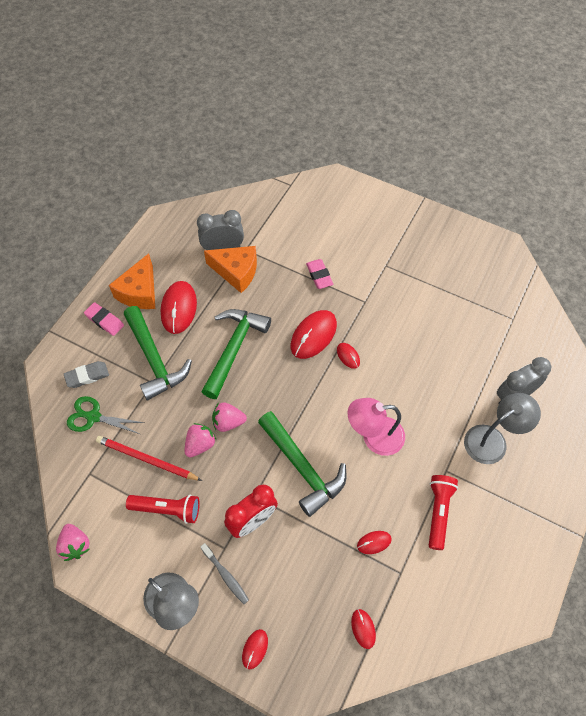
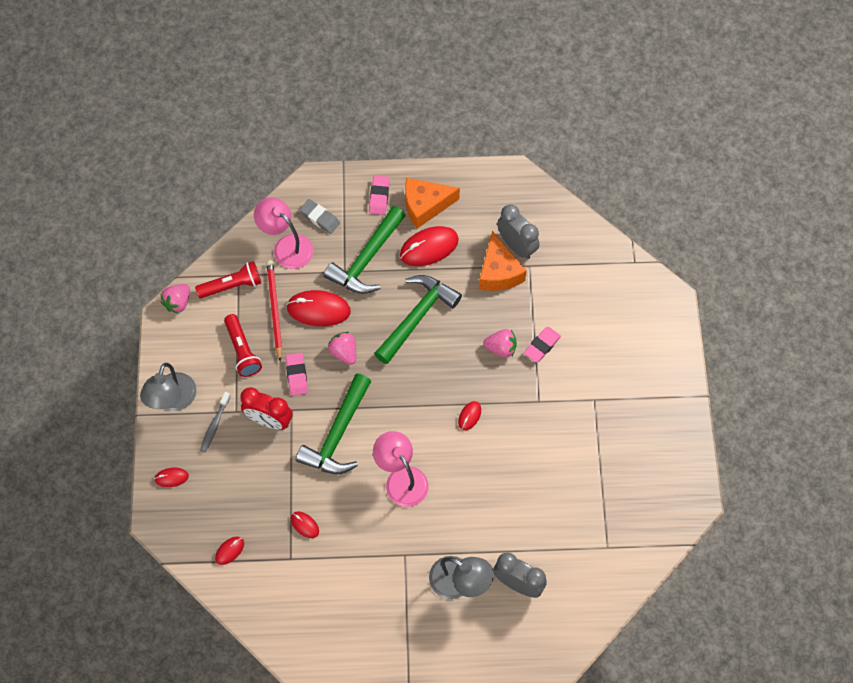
camera: 60 degrees right, 5 degrees up
green scissors [67,396,145,434] -> pink lamp [254,197,314,269]
pink strawberry [185,423,216,457] -> pink strawberry moved to [483,329,517,358]
green hammer [201,309,271,399] -> green hammer turned 45 degrees counterclockwise [374,275,462,364]
red mouse [291,310,337,359] -> red mouse moved to [286,290,351,326]
red flashlight [429,475,458,550] -> red flashlight moved to [195,261,261,298]
none -> pink eraser [286,353,308,396]

